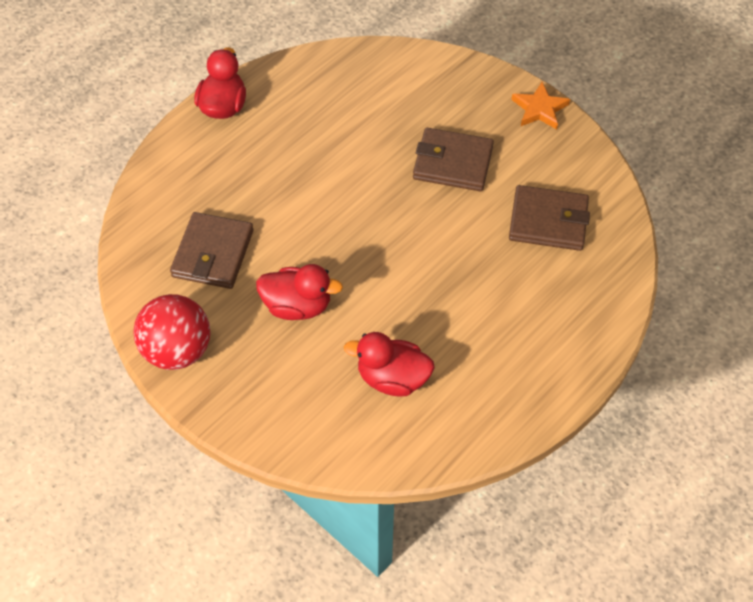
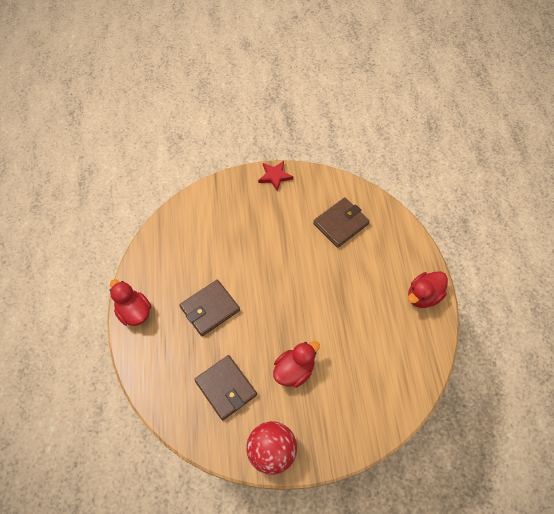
camera: 50 degrees left, 5 degrees up
red duck [344,332,435,396] -> red duck moved to [408,271,448,308]
brown wallet [413,128,494,191] -> brown wallet moved to [179,280,240,336]
orange star [511,82,570,130] -> red star [258,161,293,192]

